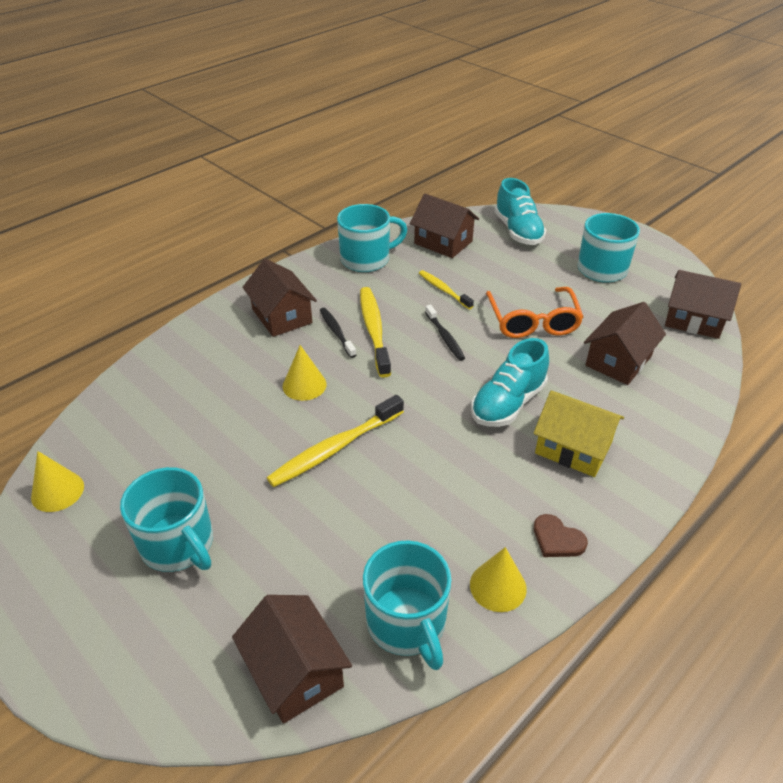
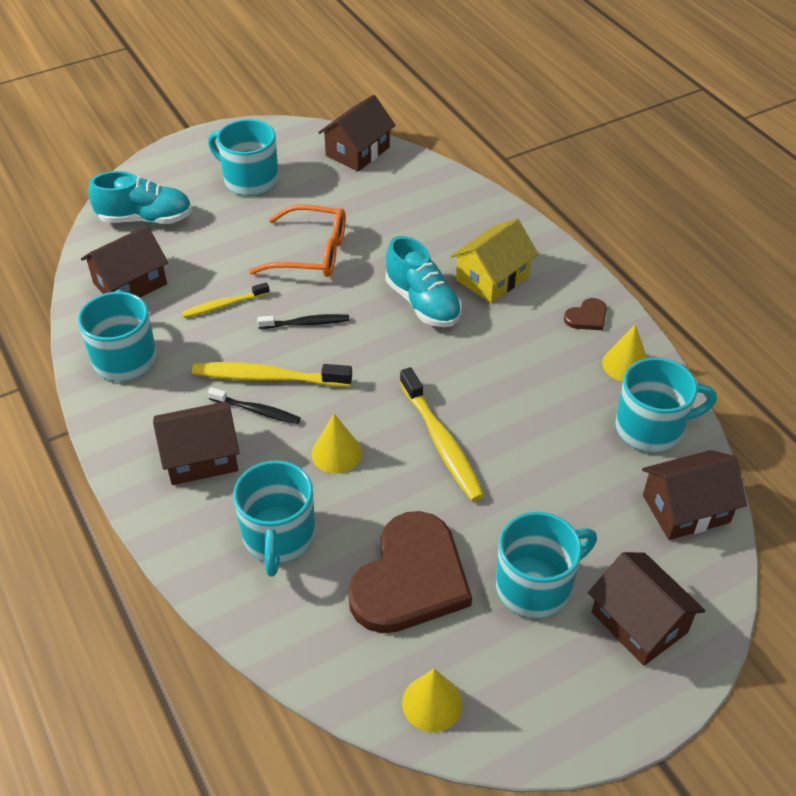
camera: 75 degrees left, 5 degrees up
black toothbrush [320,308,356,358] -> black toothbrush turned 150 degrees counterclockwise [208,387,301,424]
brown house [584,302,666,385] -> brown house moved to [588,552,705,666]
none -> turquoise mug [233,460,315,576]
none -> brown heart [348,511,472,633]

